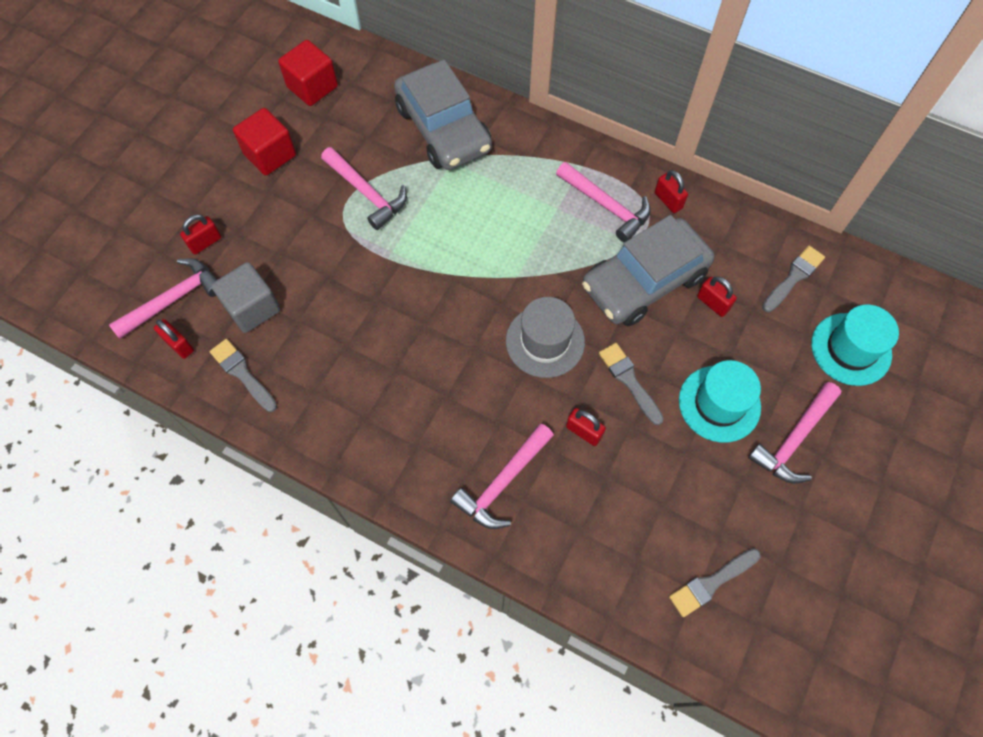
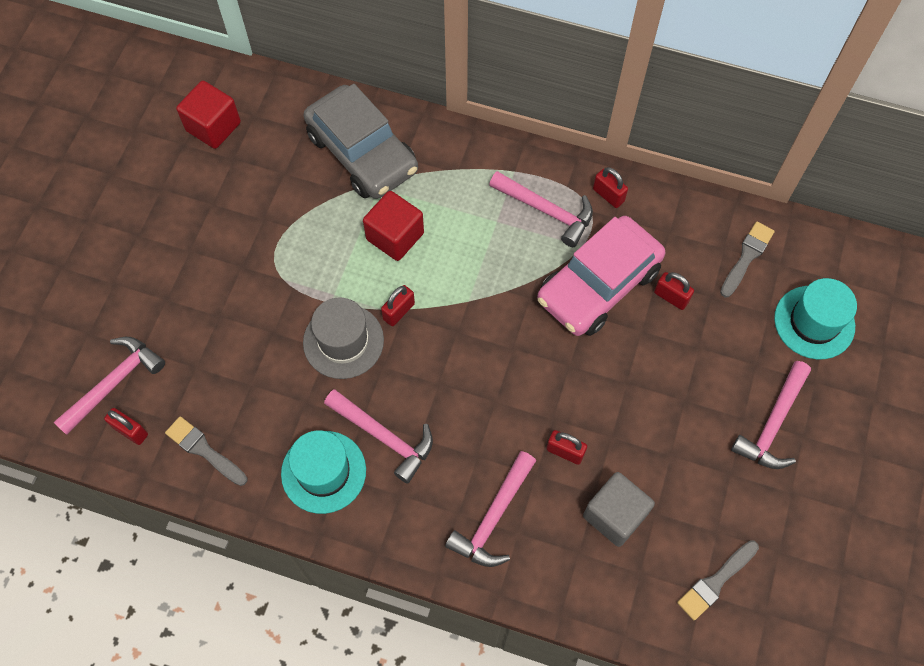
camera: 10 degrees left, 0 degrees up
red padlock [180,214,221,255] -> red padlock moved to [381,285,415,326]
grey cube [211,262,280,333] -> grey cube moved to [583,472,655,547]
red cube [233,108,296,176] -> red cube moved to [363,191,424,261]
pink hammer [321,147,407,230] -> pink hammer moved to [324,389,433,484]
grey hat [506,297,585,378] -> grey hat moved to [303,297,384,379]
grey car [582,215,715,326] -> pink car [537,216,665,336]
grey brush [599,343,664,425] -> none
turquoise hat [679,360,761,443] -> turquoise hat moved to [281,430,366,514]

